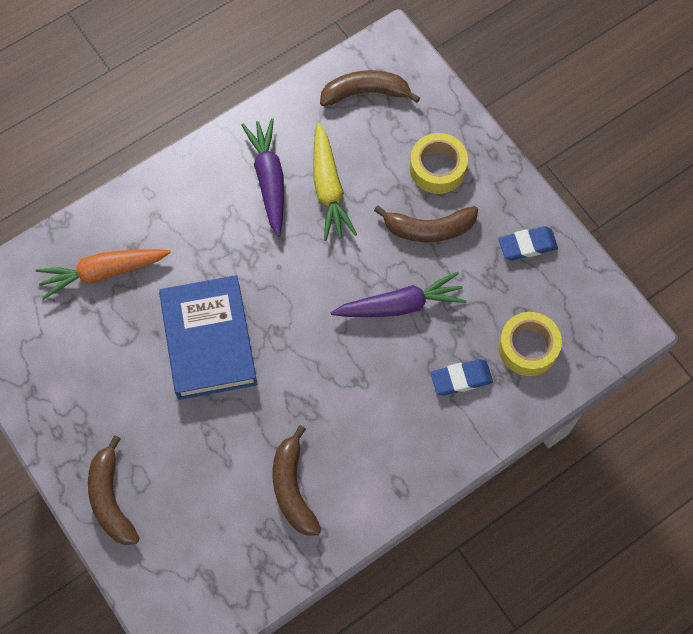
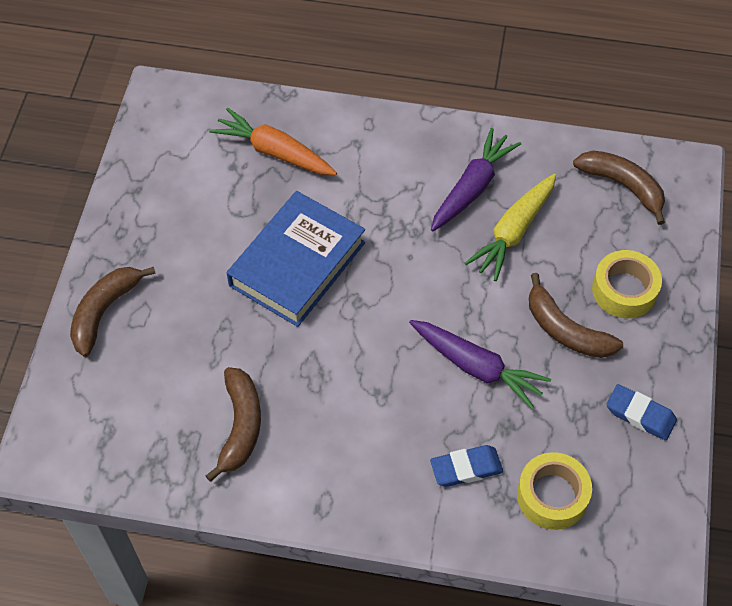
camera: 45 degrees right, 10 degrees down
brown banana [273,425,321,536] -> brown banana turned 150 degrees clockwise [206,367,261,482]
blue eraser [430,359,493,396] -> blue eraser turned 45 degrees counterclockwise [430,445,503,487]

